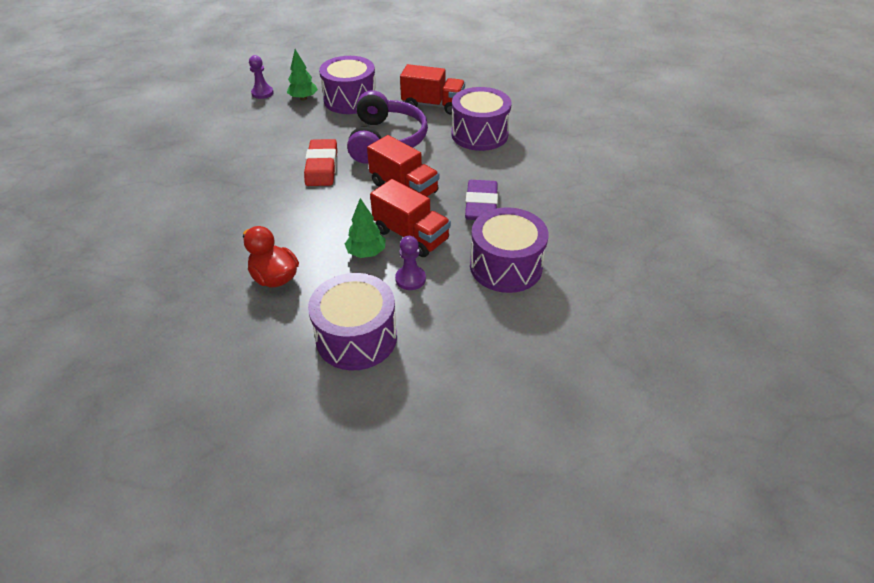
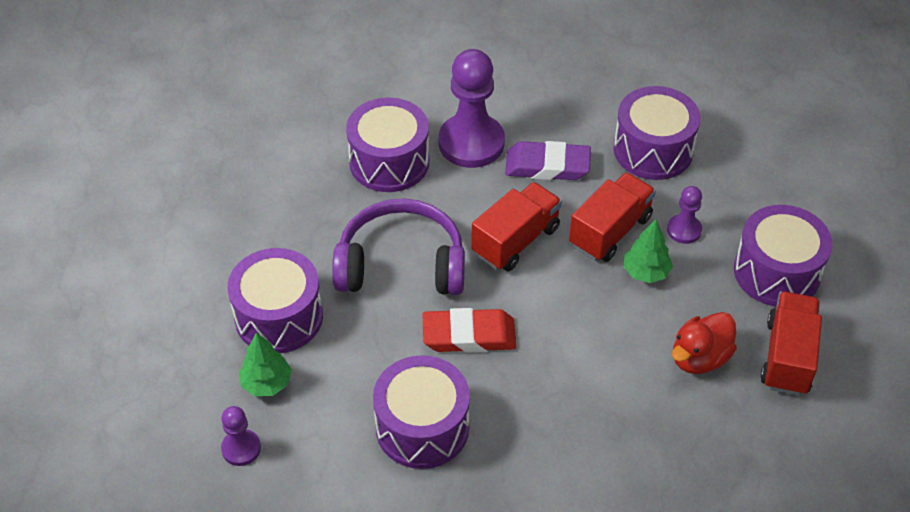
camera: 90 degrees left, 5 degrees up
red truck [400,64,465,115] -> red truck moved to [760,291,822,396]
none -> purple drum [373,355,470,469]
none -> purple pawn [438,49,505,168]

